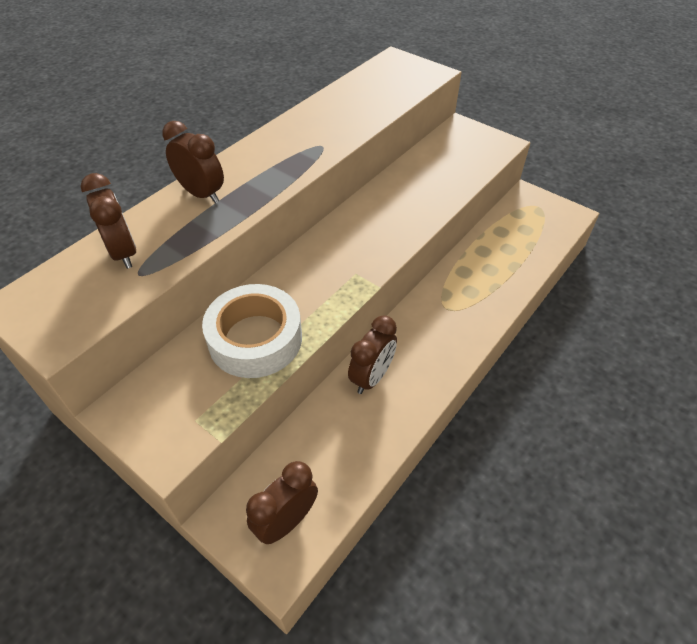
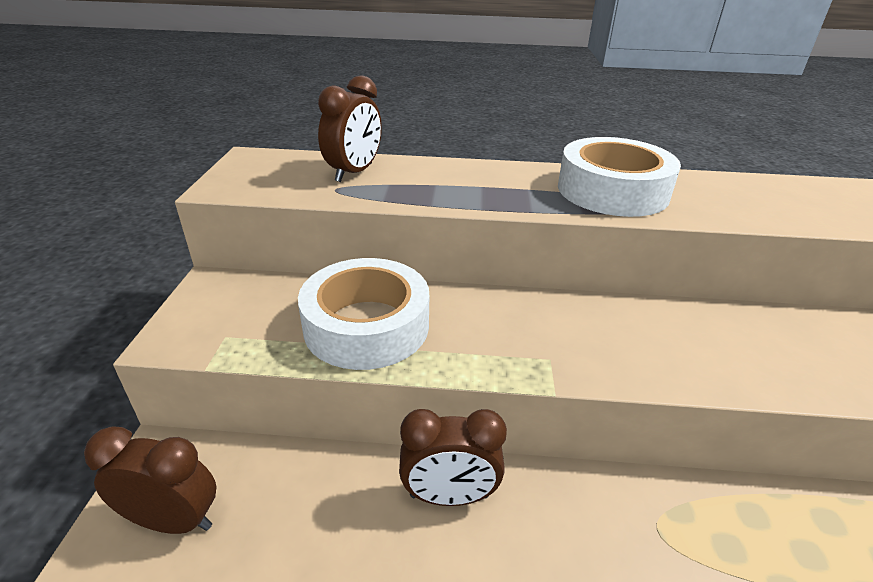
camera: 55 degrees right, 15 degrees down
brown clock [162,121,224,203] -> none
none -> white tape [558,137,681,217]

